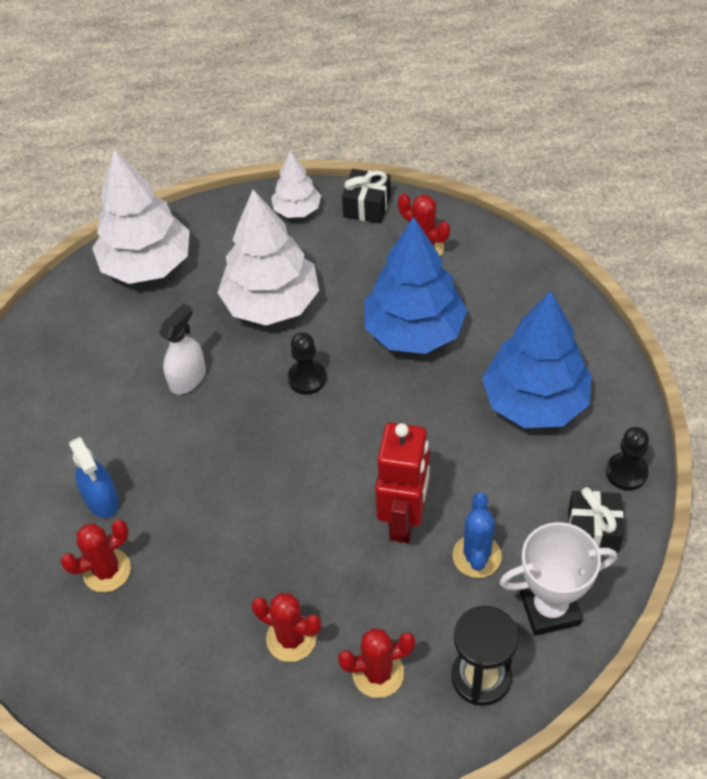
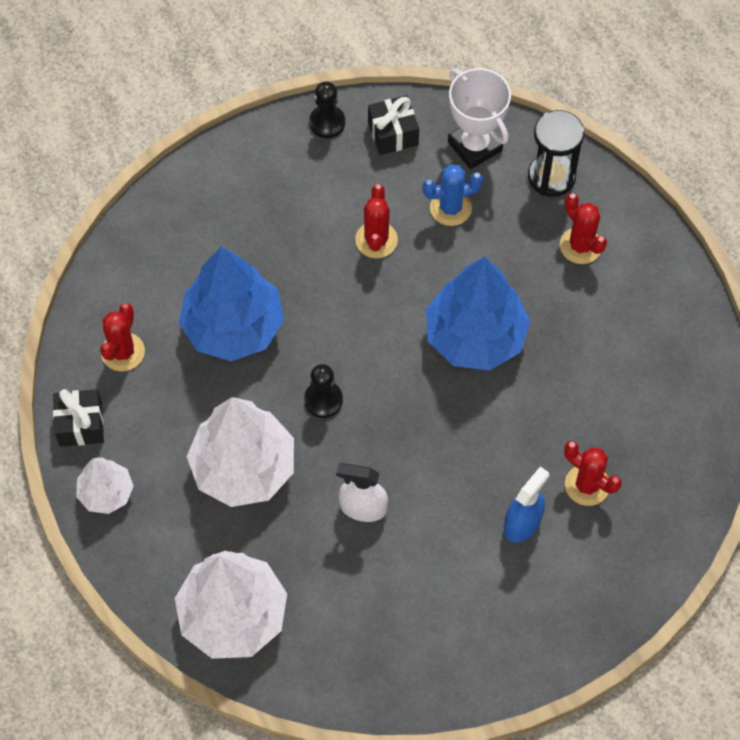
camera: 115 degrees left, 10 degrees up
red cactus [251,593,321,662] -> red cactus moved to [355,184,398,258]
red robot [375,422,430,543] -> none
blue tree [482,291,591,428] -> blue tree moved to [426,257,530,370]

